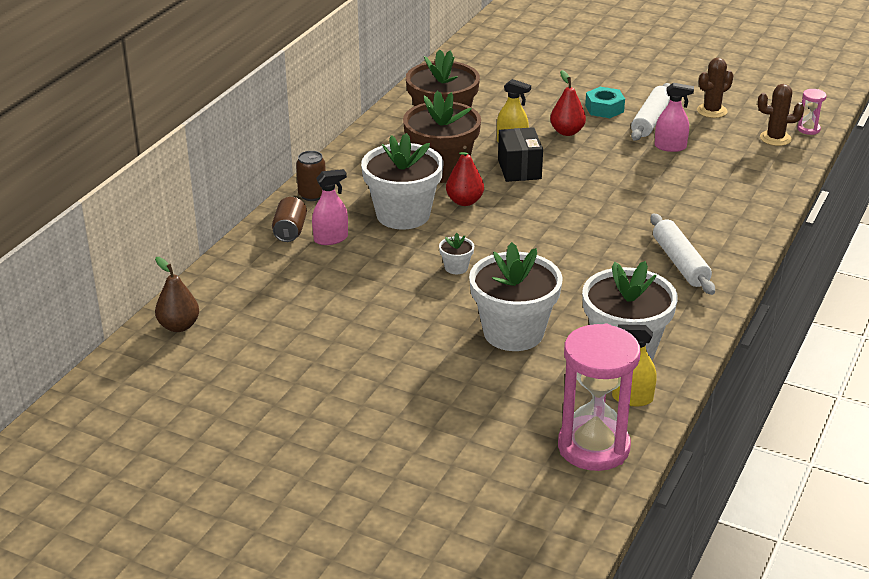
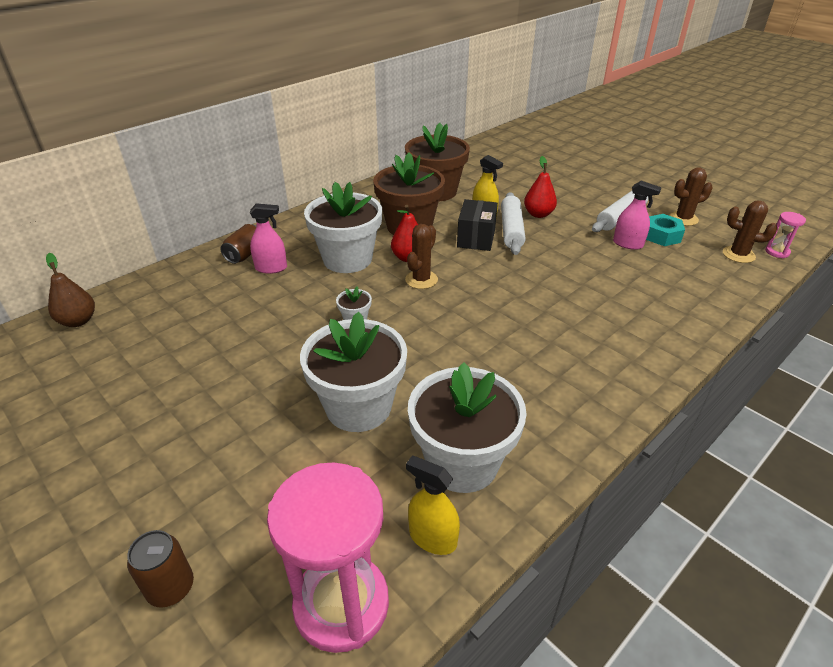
camera: 20 degrees right, 5 degrees up
brown can [296,151,326,201] -> brown can moved to [127,530,194,608]
turquoise nut [585,87,625,118] -> turquoise nut moved to [646,214,685,246]
white rolling pin [650,213,715,295] -> white rolling pin moved to [501,192,526,255]
none -> brown cactus [405,224,438,289]

